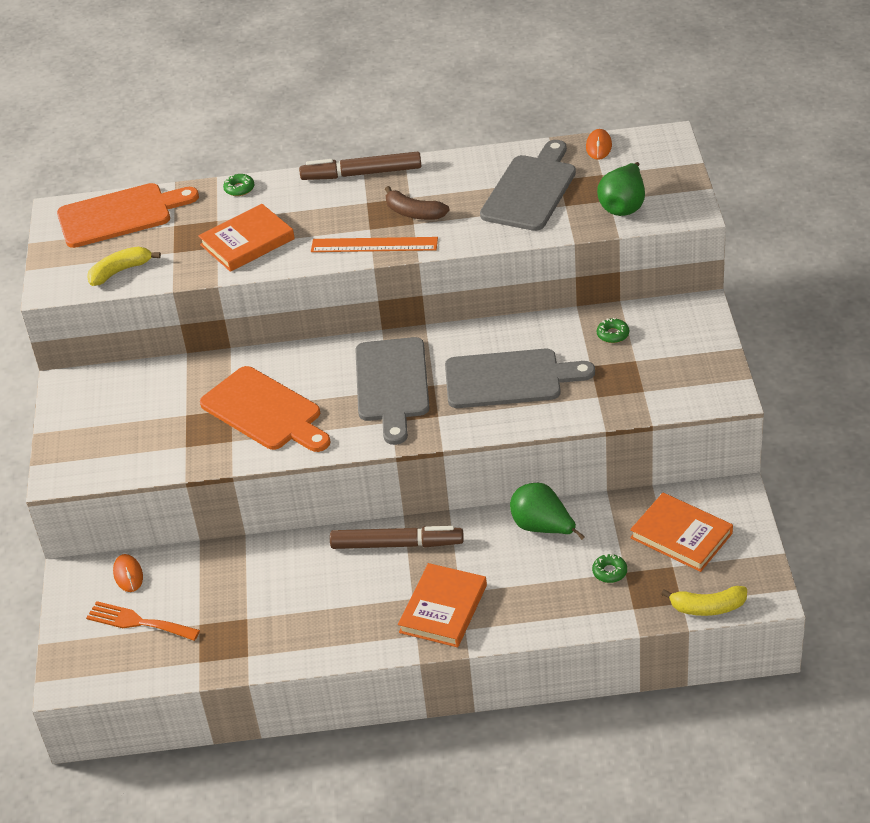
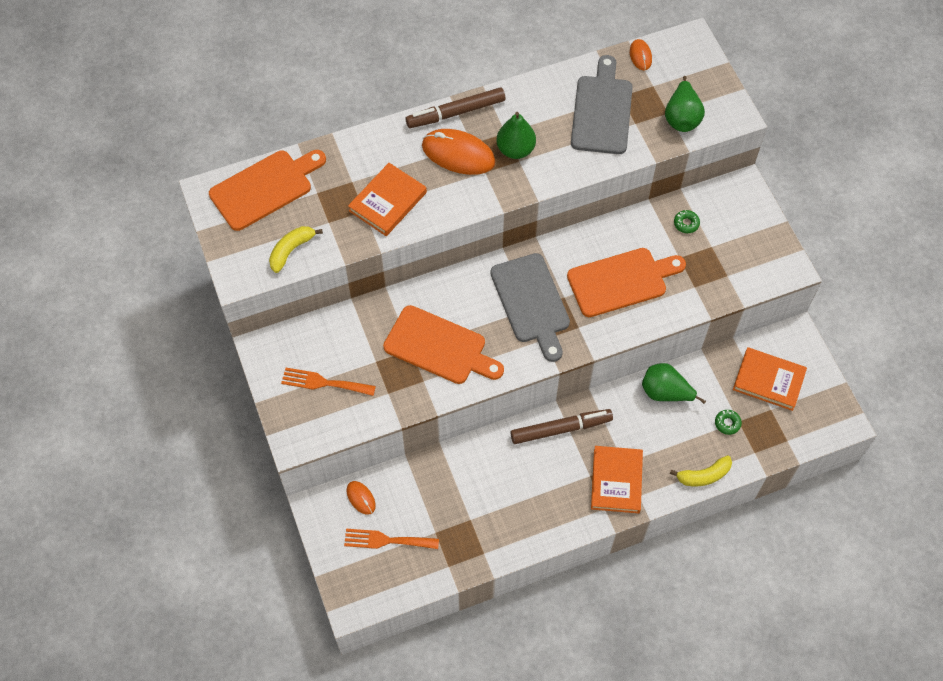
camera: 20 degrees left, 20 degrees up
green donut [223,174,254,196] -> none
orange ruler [311,237,438,252] -> none
brown banana [385,186,449,220] -> green pear [497,112,536,159]
grey cutting board [445,349,595,408] -> orange cutting board [567,248,686,317]
yellow banana [661,586,747,616] -> yellow banana moved to [670,456,732,486]
none -> orange fork [281,368,376,396]
none -> orange mouse [422,129,495,175]

